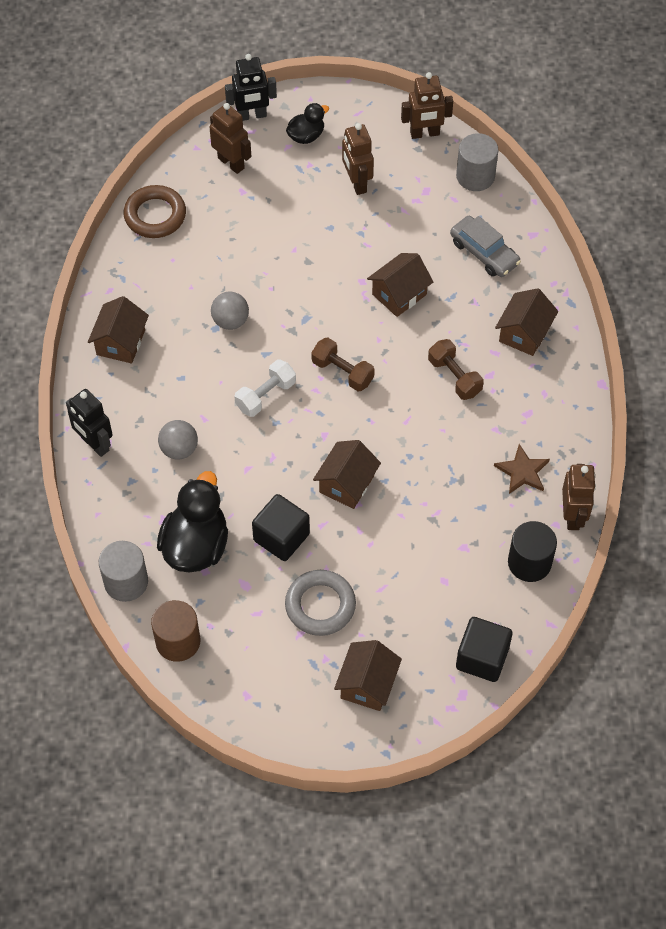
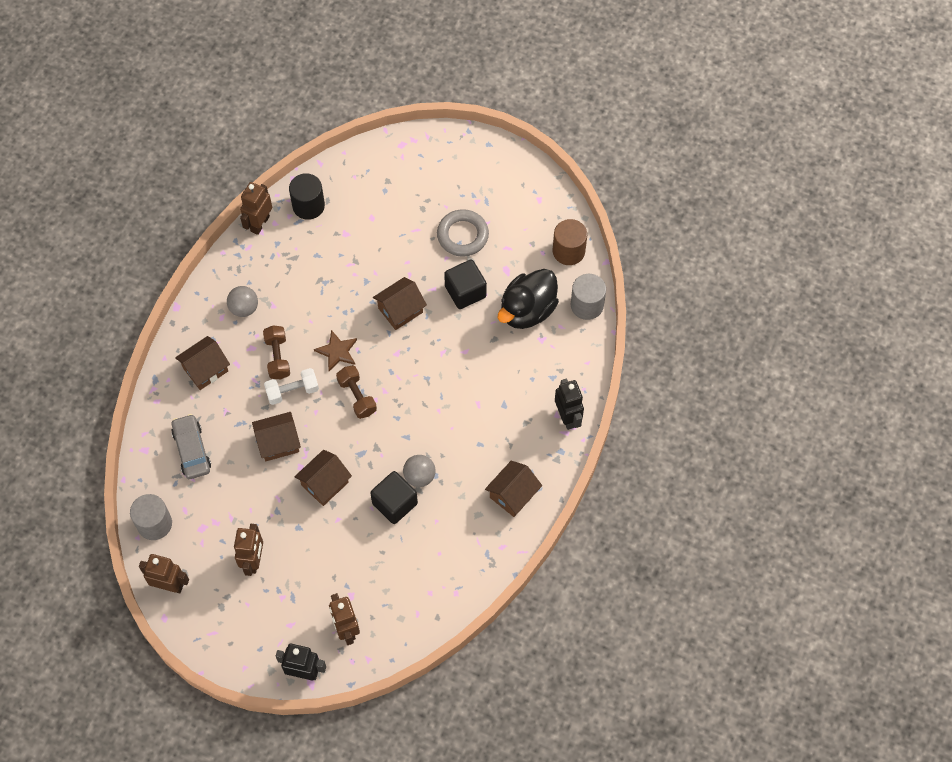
camera: 155 degrees left, 5 degrees up
brown ring [124,185,186,238] -> none
grey ball [158,420,198,459] -> grey ball moved to [227,286,258,317]
white dumbbell [234,360,296,417] -> white dumbbell moved to [264,368,319,405]
black duck [286,103,329,144] -> none
brown house [334,640,402,711] -> brown house moved to [295,450,352,506]
black cube [456,617,512,682] -> black cube moved to [370,471,418,524]
brown star [494,444,550,494] -> brown star moved to [314,330,357,371]

